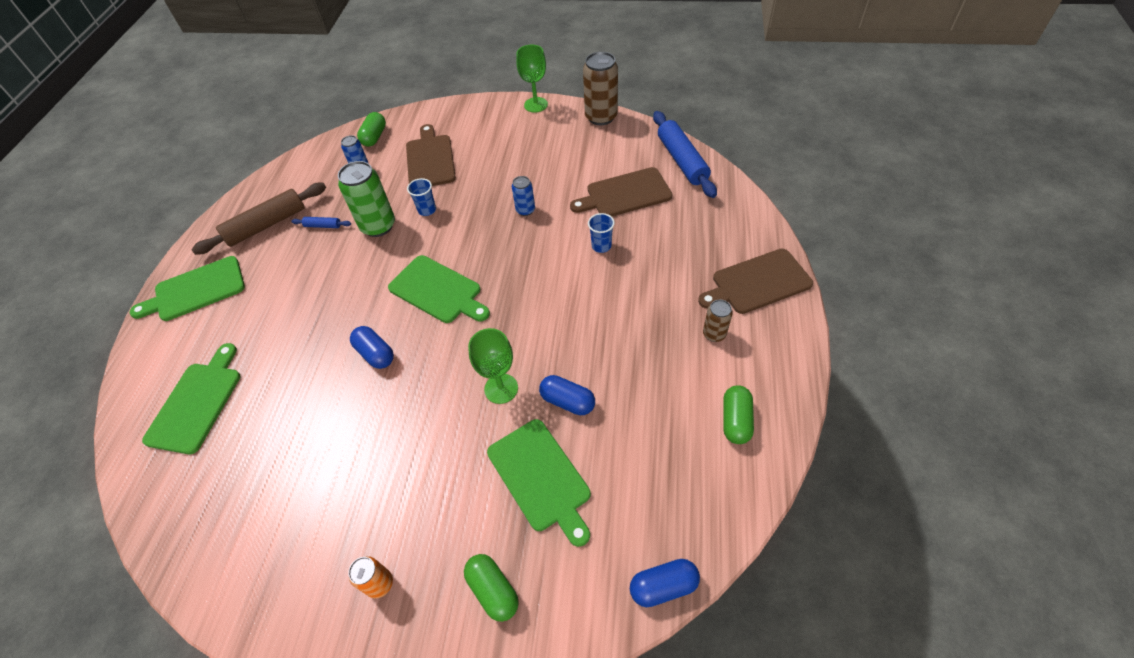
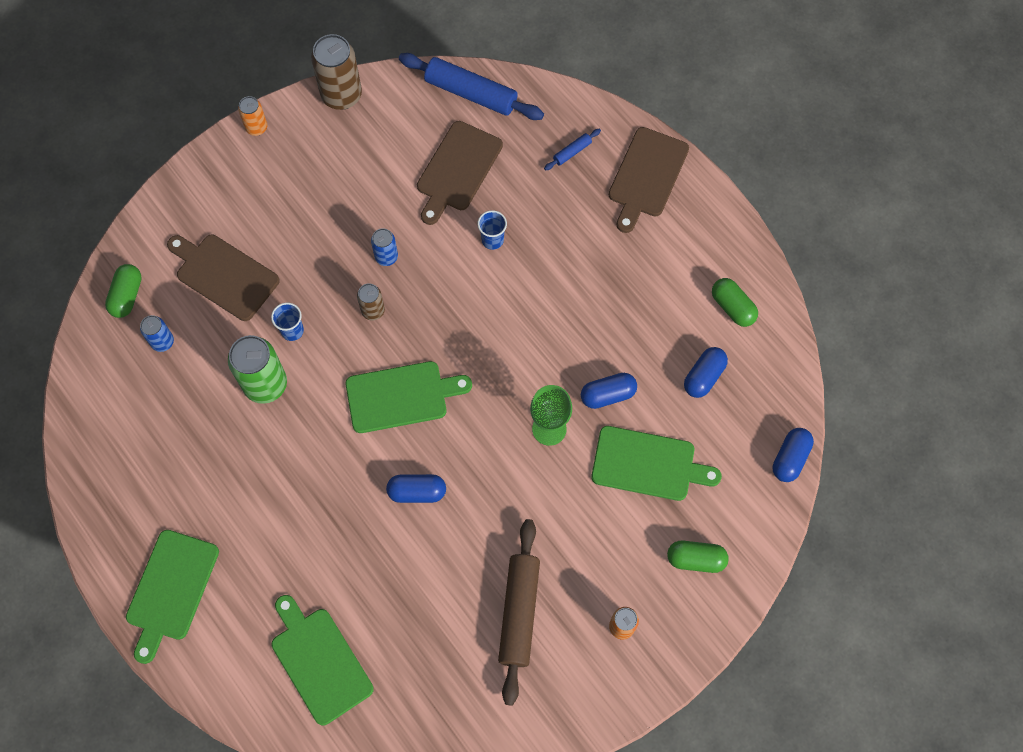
camera: 50 degrees left, 15 degrees up
brown rolling pin [191,183,326,255] -> brown rolling pin moved to [498,519,540,706]
blue rolling pin [291,217,351,228] -> blue rolling pin moved to [544,129,601,170]
green capsule [357,112,386,147] -> green capsule turned 45 degrees clockwise [105,264,142,318]
green goblet [516,45,548,113] -> orange can [238,96,267,136]
brown can [703,300,733,342] -> brown can moved to [357,283,385,320]
none -> blue capsule [684,347,728,398]

